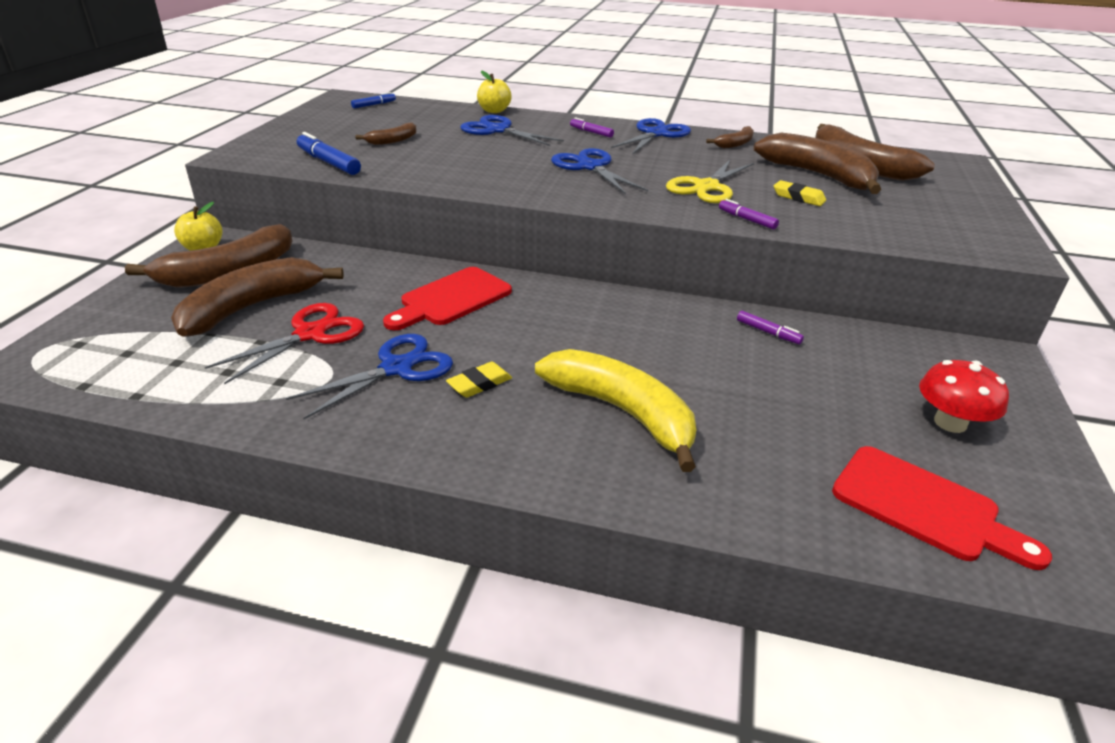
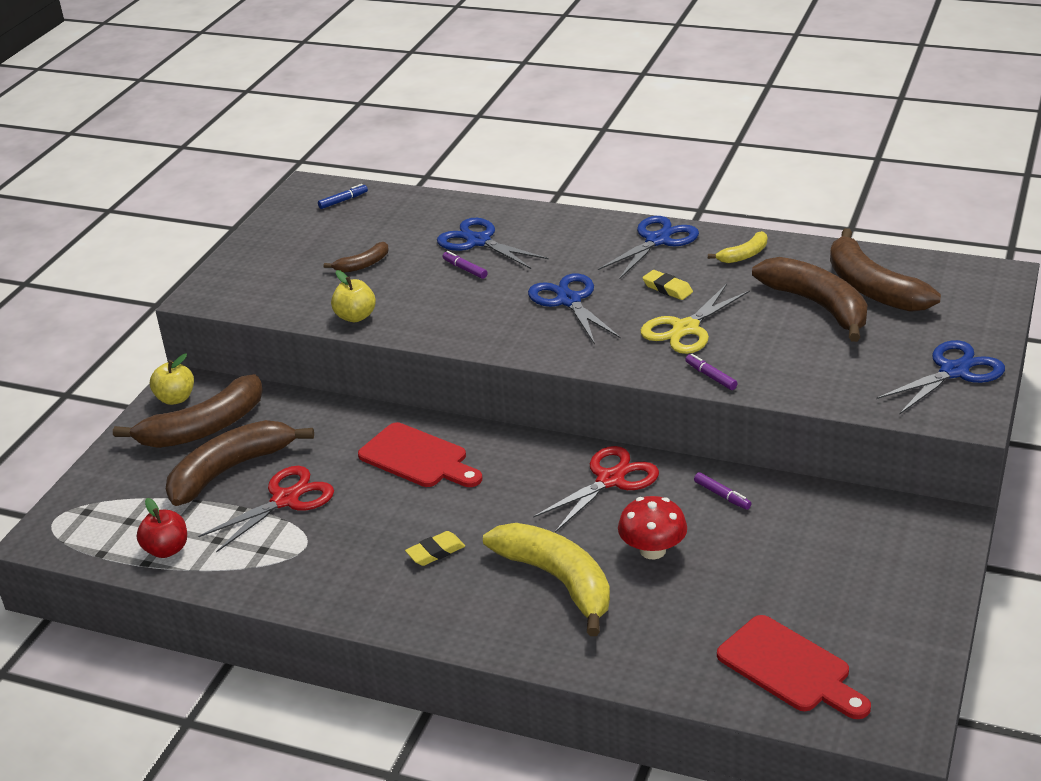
camera: 10 degrees right, 0 degrees up
blue scissors [286,334,453,419] -> blue scissors moved to [876,340,1005,415]
blue marker [297,132,361,175] -> none
red cutting board [383,267,512,330] -> red cutting board turned 105 degrees counterclockwise [358,422,482,487]
yellow apple [477,70,512,113] -> yellow apple moved to [331,270,376,322]
purple marker [570,117,614,137] -> purple marker moved to [442,251,488,279]
brown banana [706,126,754,148] -> yellow banana [708,231,767,263]
yellow eraser [774,180,826,206] -> yellow eraser moved to [642,270,693,300]
red mushroom [919,360,1009,433] -> red mushroom moved to [618,496,687,559]
none -> red apple [137,498,187,558]
none -> red scissors [533,446,659,533]

